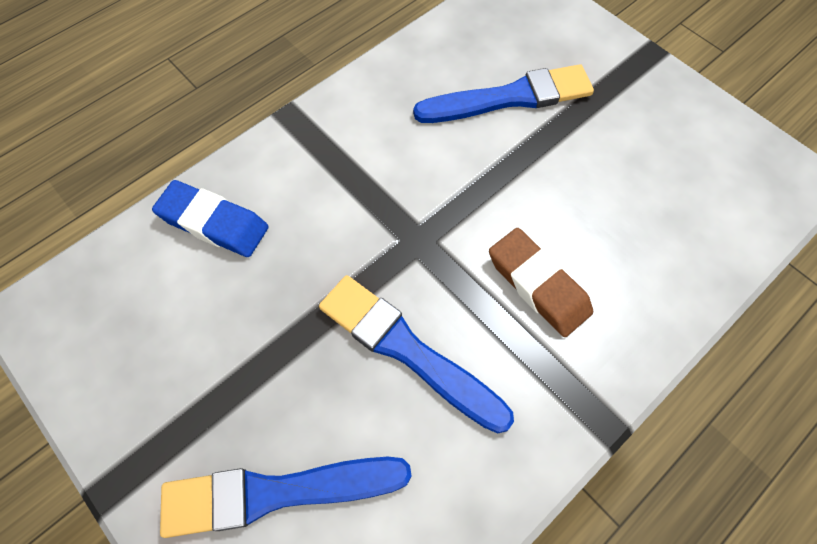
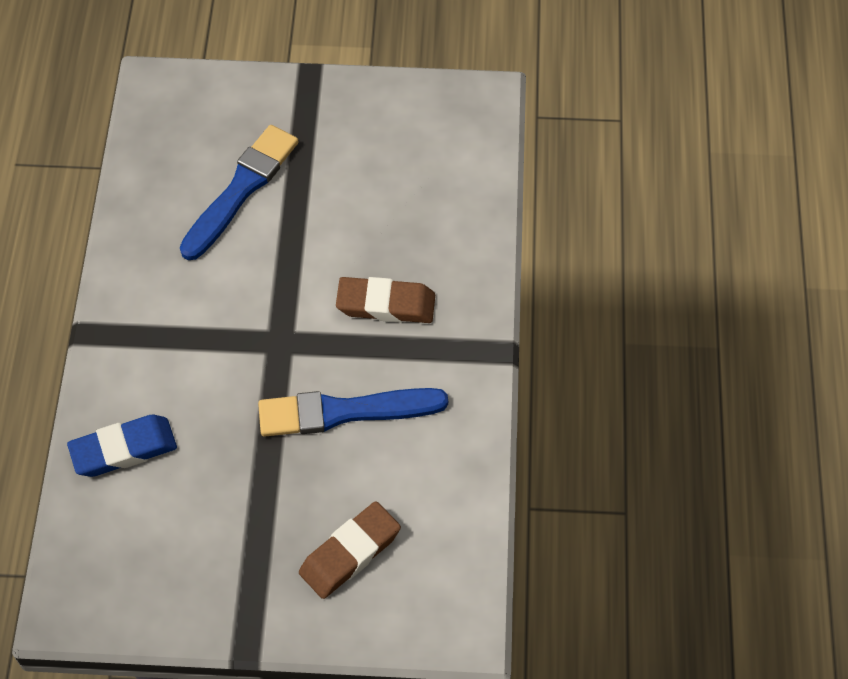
camera: 45 degrees left, 5 degrees down
blue brush [160,457,412,538] -> brown eraser [299,501,401,599]

